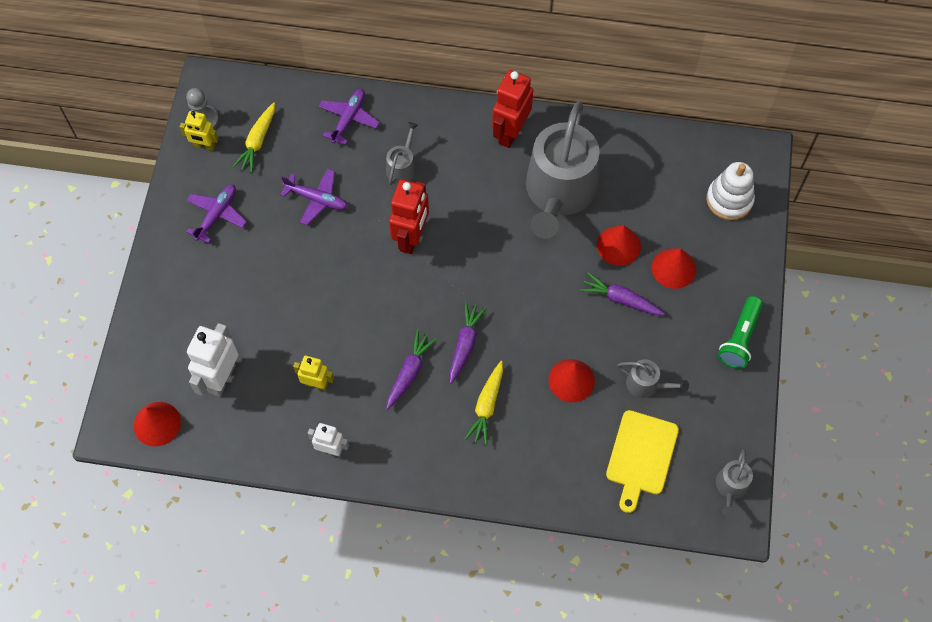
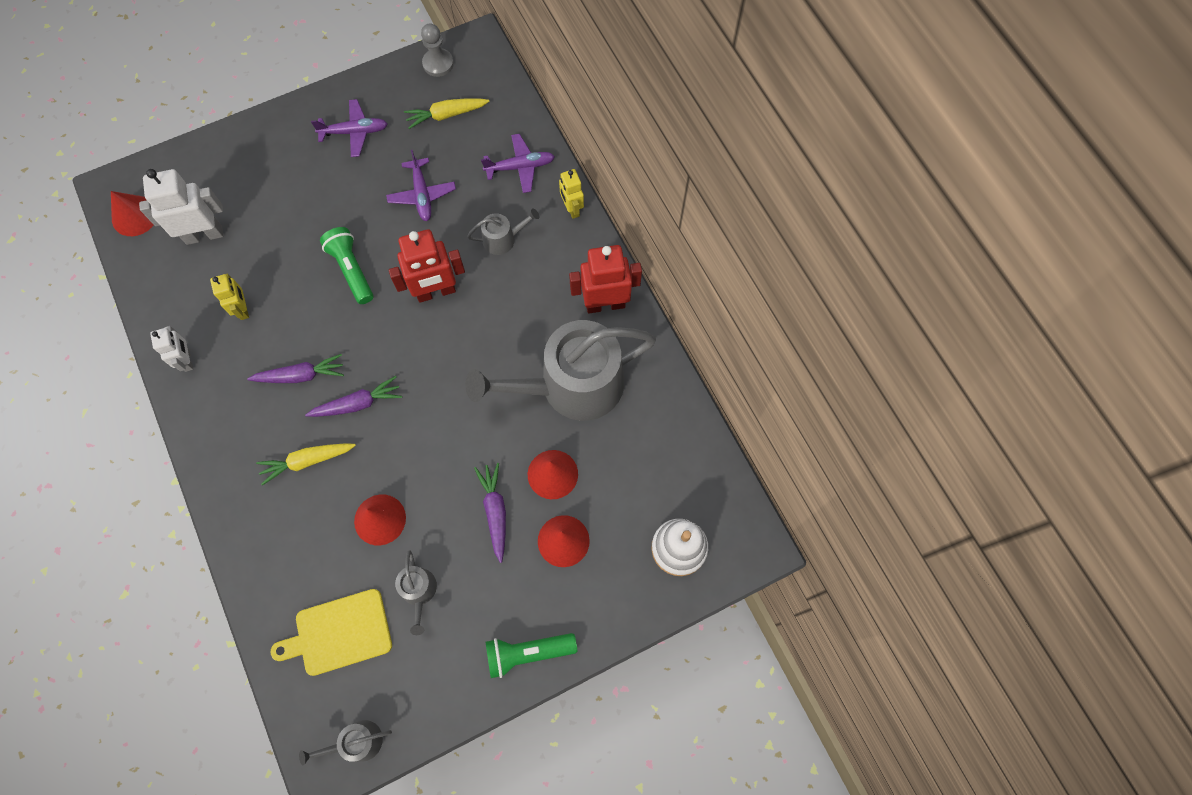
camera: 55 degrees right, 5 degrees up
yellow robot [180,111,218,151] -> yellow robot moved to [559,169,584,219]
none -> green flashlight [320,227,374,304]

